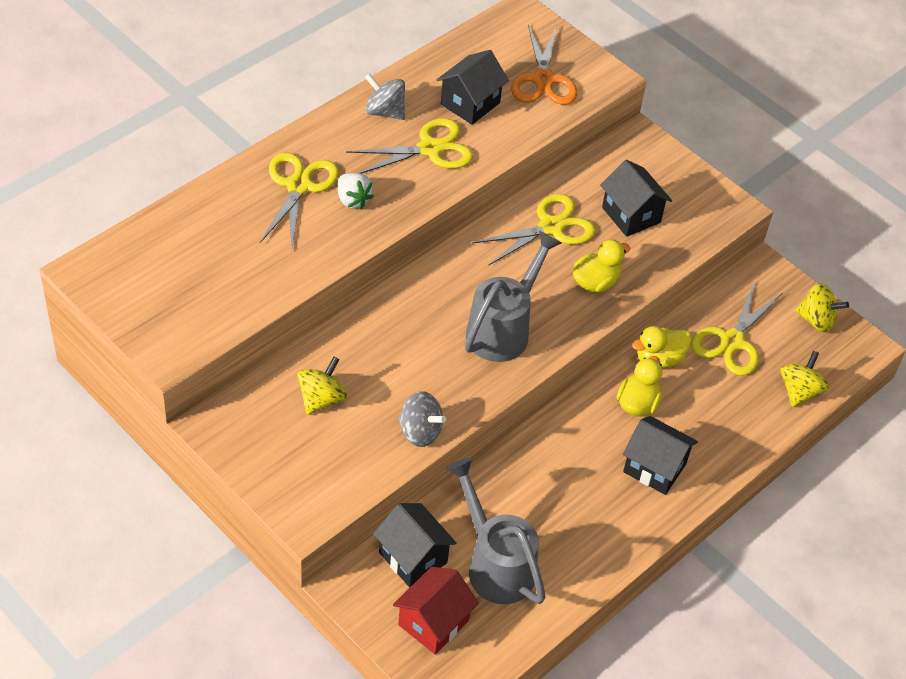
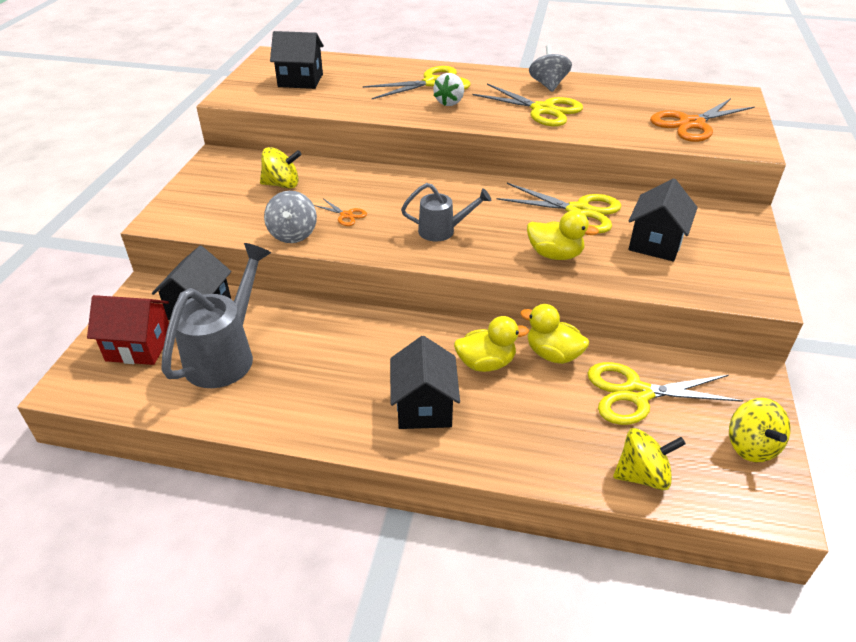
camera: 60 degrees right, 10 degrees down
black house [437,50,509,125] -> black house moved to [270,31,324,89]
grey watering can [465,231,562,362] -> grey watering can [401,183,492,242], size x0.58
none -> orange scissors [314,199,367,226]

